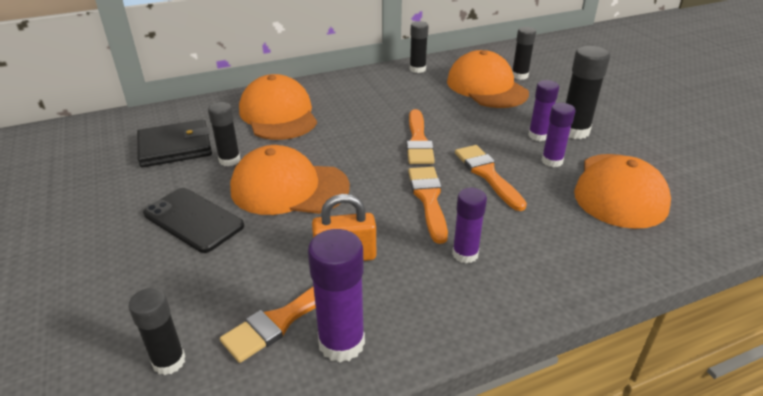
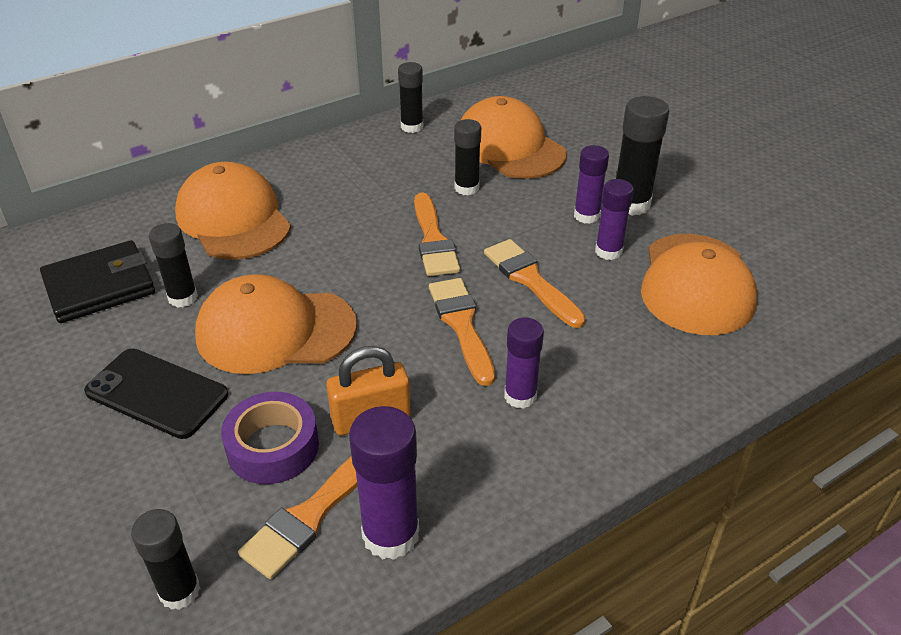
camera: 10 degrees left, 5 degrees up
black glue stick [512,27,536,80] -> black glue stick moved to [454,119,481,195]
none -> purple tape [221,392,319,484]

